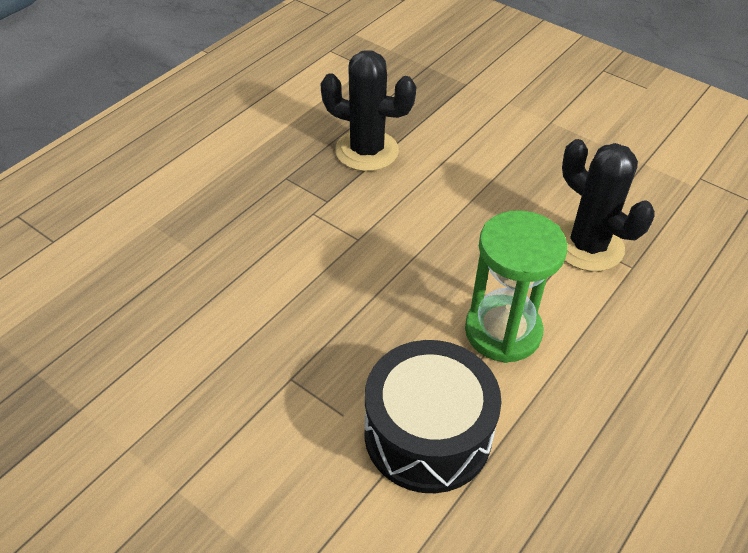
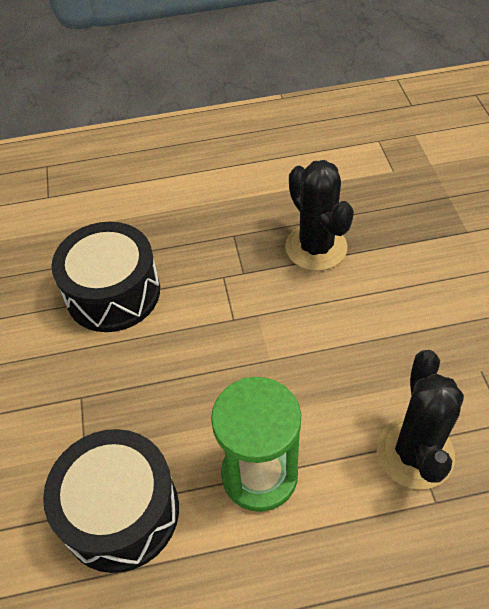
camera: 45 degrees right, 5 degrees up
none -> black drum [51,222,160,332]

